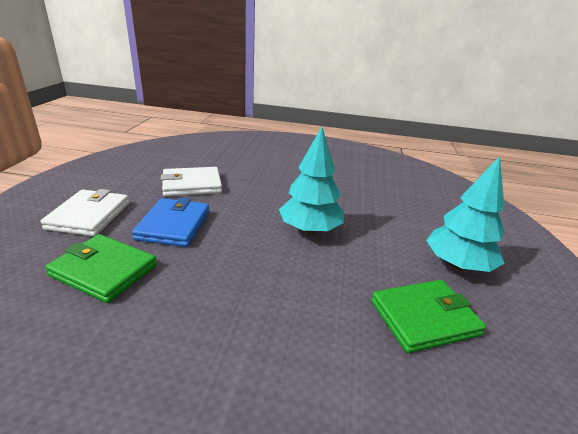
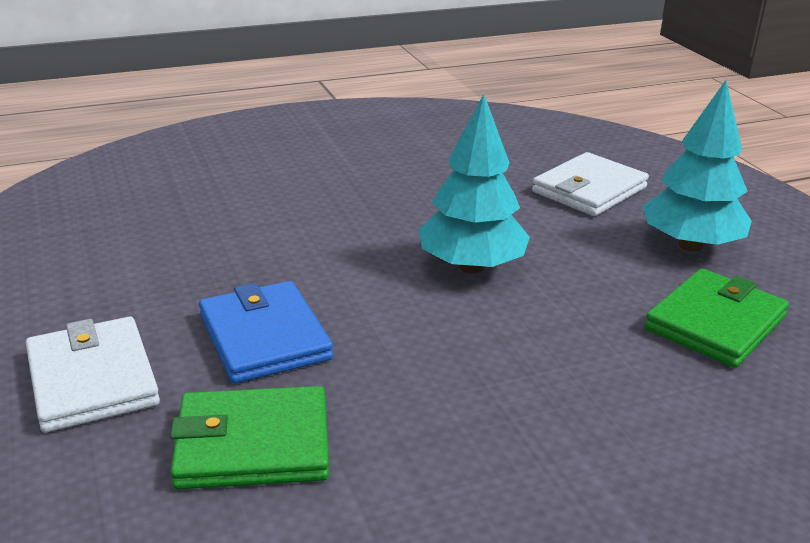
camera: 30 degrees left, 0 degrees up
white wallet [161,167,222,196] -> white wallet moved to [532,152,649,216]

